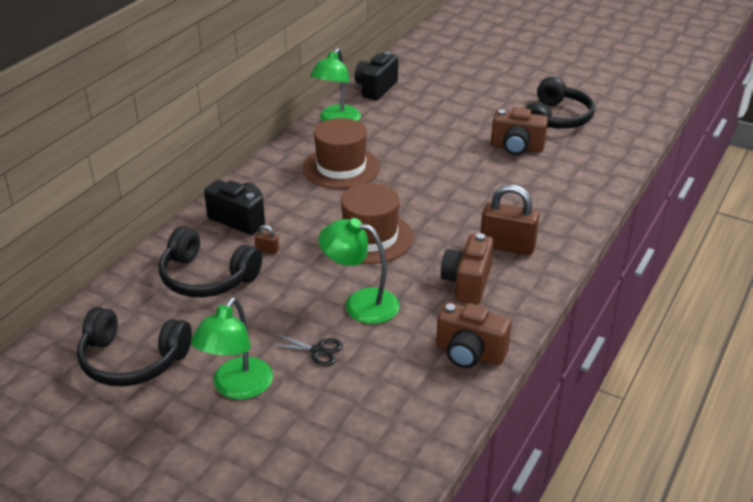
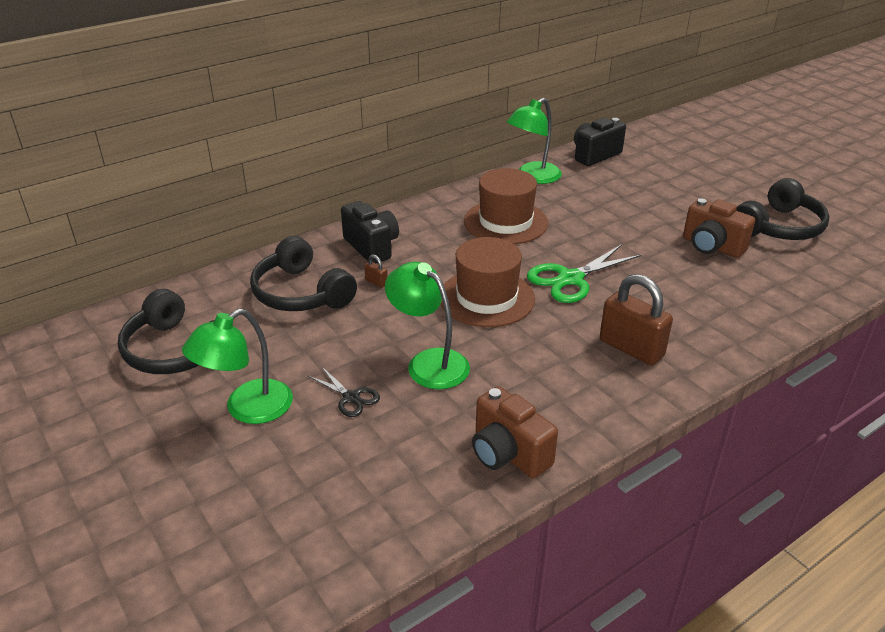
camera: 25 degrees right, 0 degrees up
brown camera [441,233,494,304] -> none
none -> green scissors [527,244,641,303]

